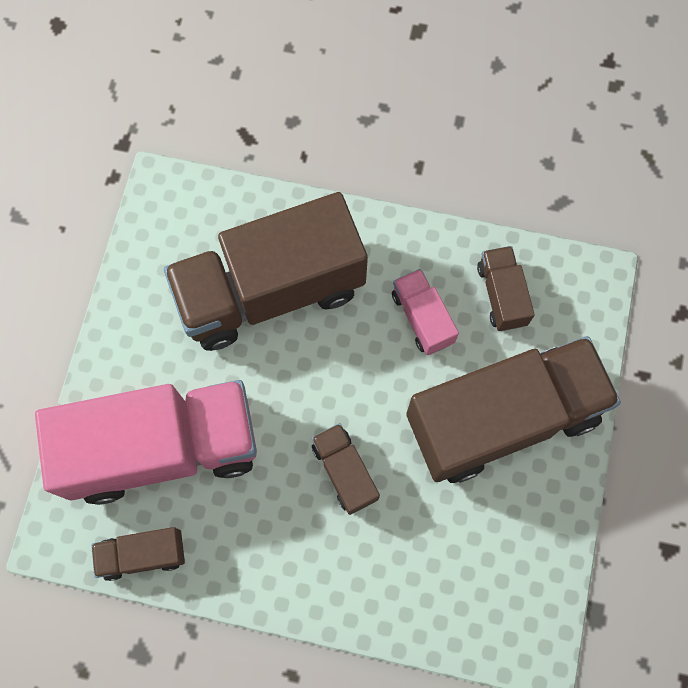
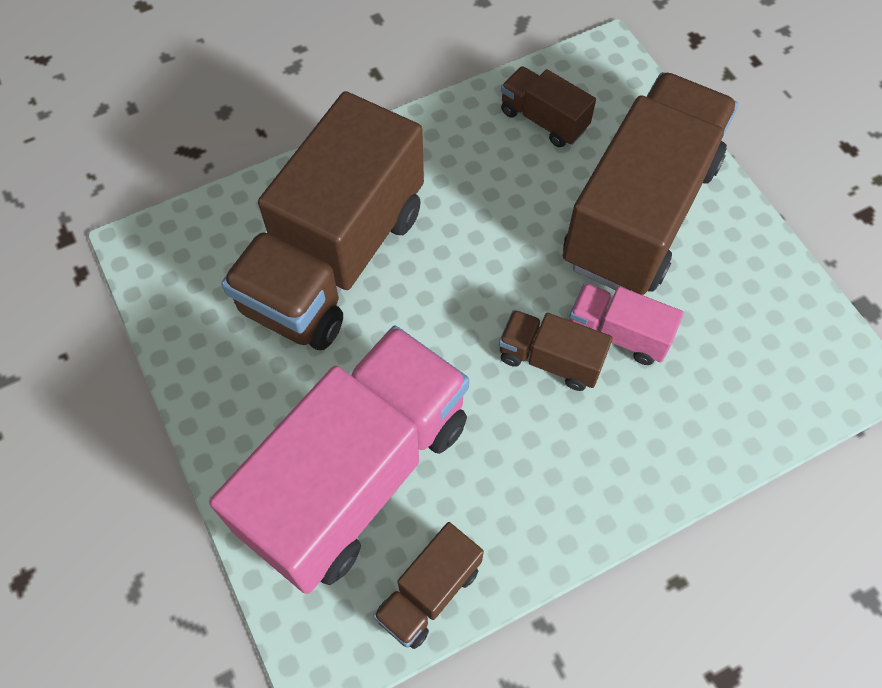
camera: 40 degrees left, 10 degrees down
pink truck [392,269,459,355] -> pink truck moved to [569,283,684,365]

